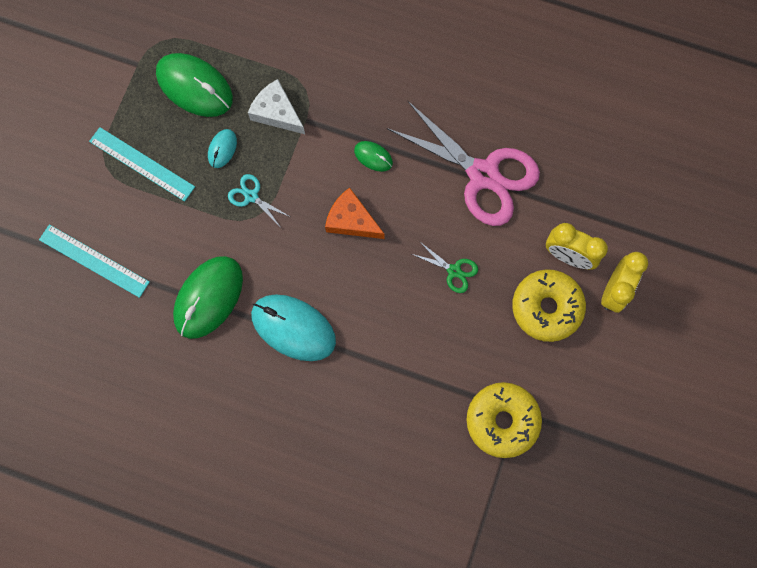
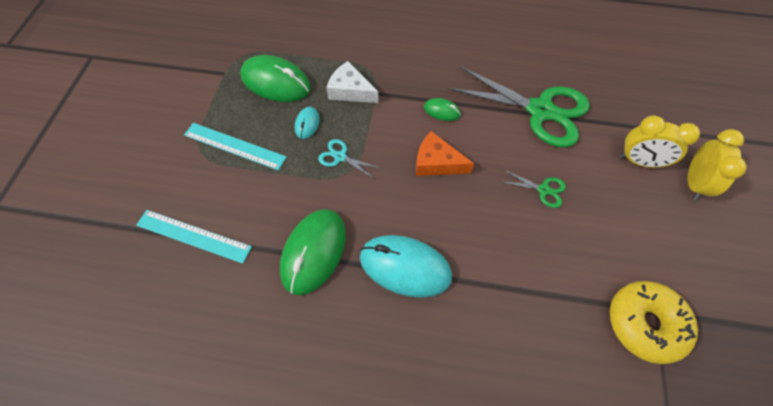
camera: 10 degrees left, 15 degrees down
pink scissors [387,100,540,226] -> green scissors [448,66,590,147]
yellow donut [512,269,586,342] -> none

